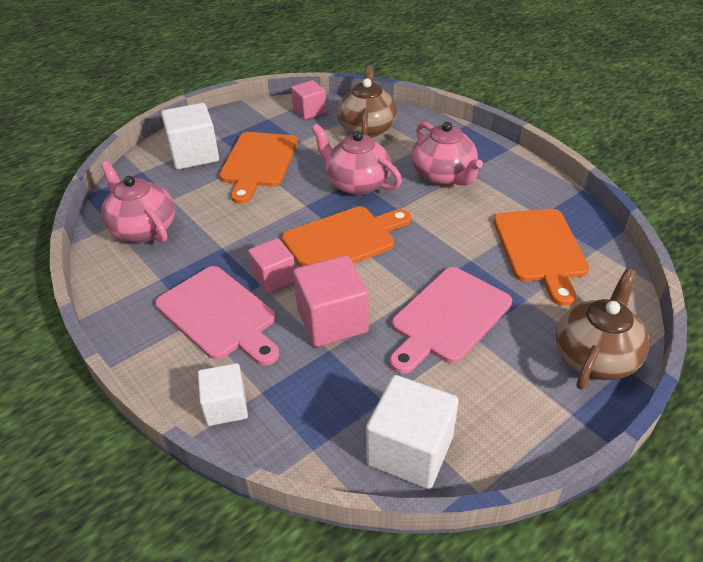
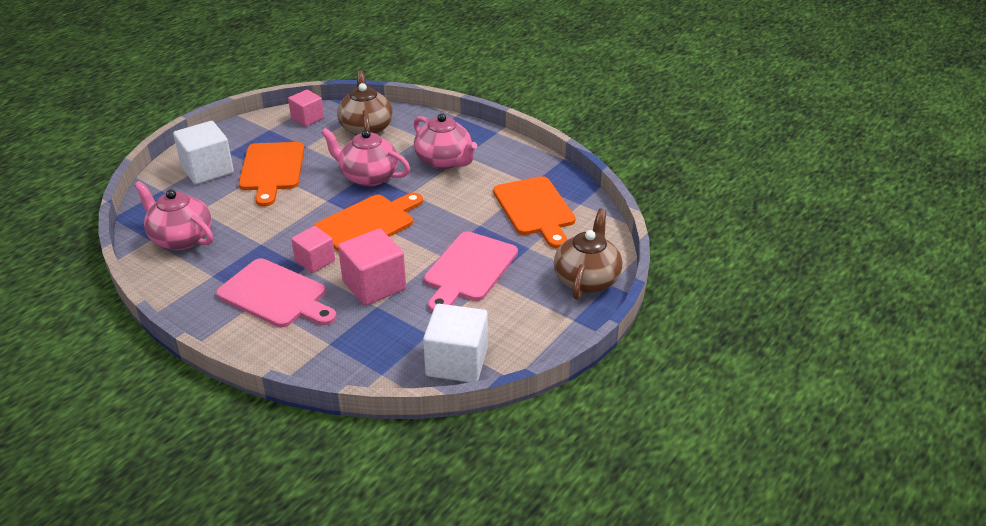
camera: 15 degrees left, 5 degrees down
white cube [198,363,248,426] -> none

